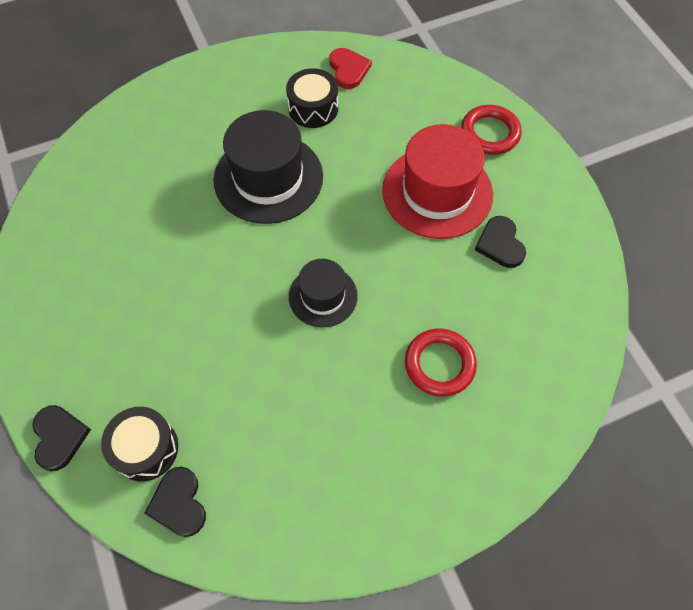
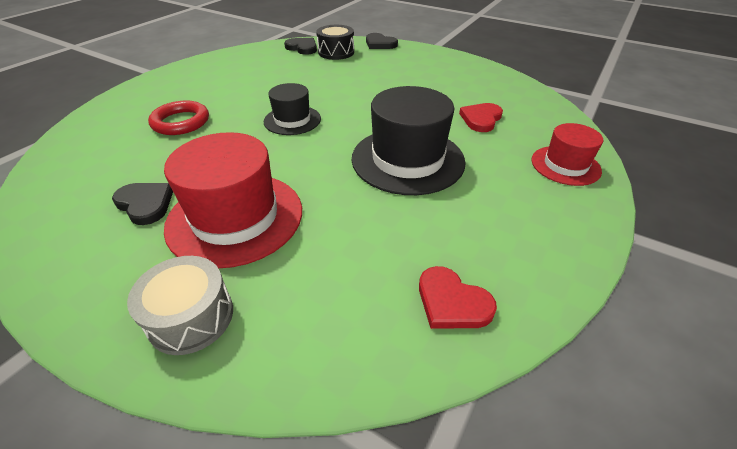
camera: 145 degrees right, 20 degrees down
black drum [286,68,338,128] -> none
red ring [461,105,522,155] -> grey drum [127,256,233,355]
none -> red heart [459,103,503,132]
none -> red hat [531,123,603,186]

